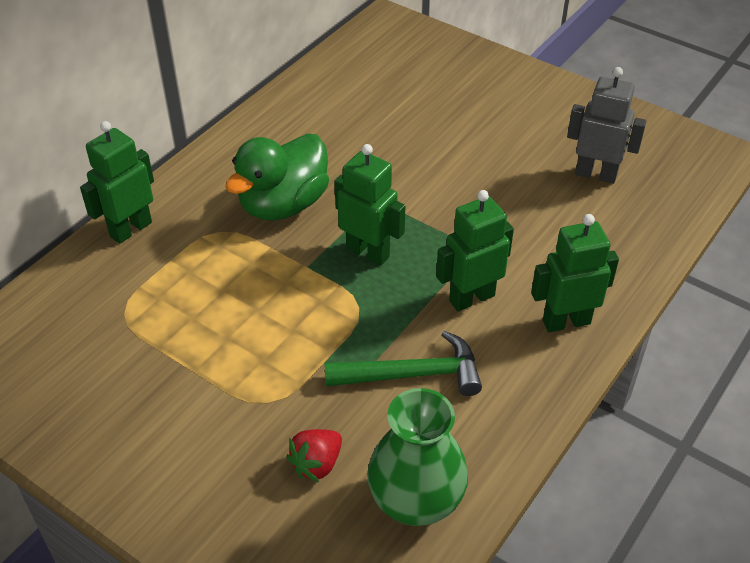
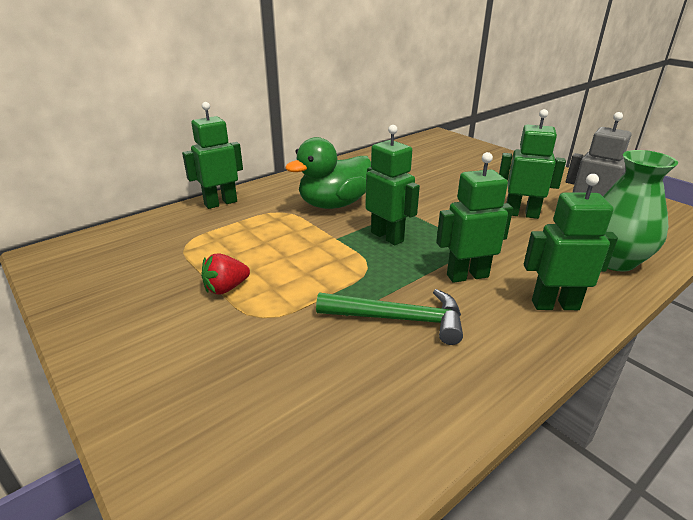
camera: 15 degrees right, 15 degrees down
red strawberry [286,429,342,482] -> red strawberry moved to [201,254,250,295]
green vase [367,388,468,526] -> green vase moved to [603,150,678,272]
none -> green robot [499,109,566,219]

